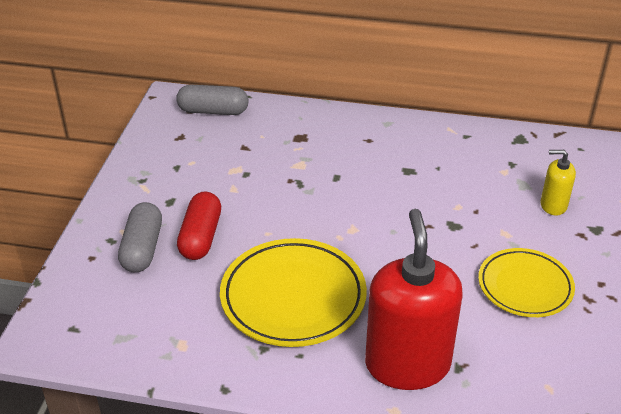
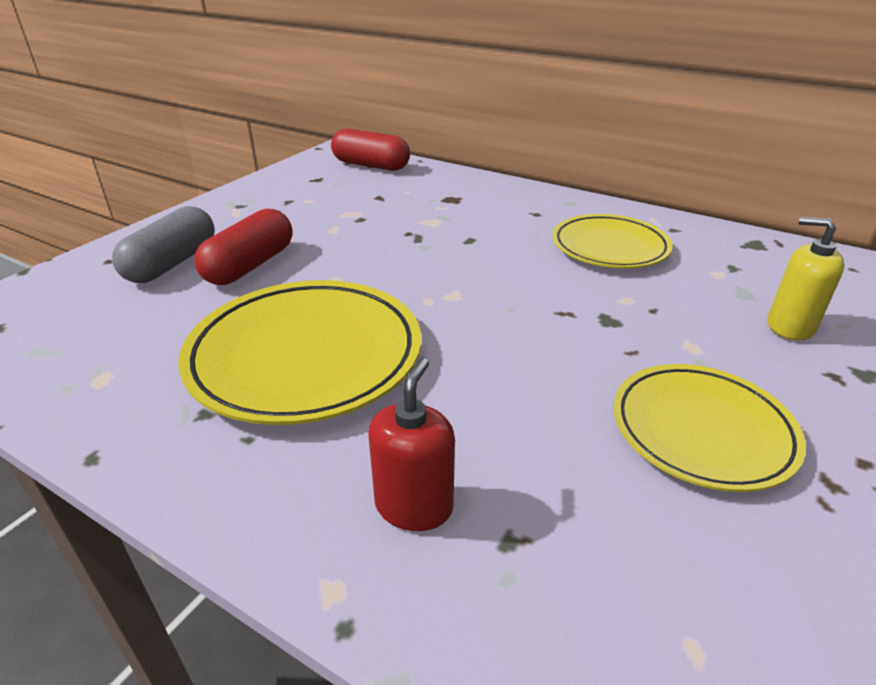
camera: 20 degrees right, 5 degrees down
grey capsule [176,85,248,115] -> red capsule [331,129,410,171]
red soap dispenser [365,209,463,390] -> red soap dispenser [369,358,455,531], size x0.47
none -> yellow plate [552,214,673,268]

